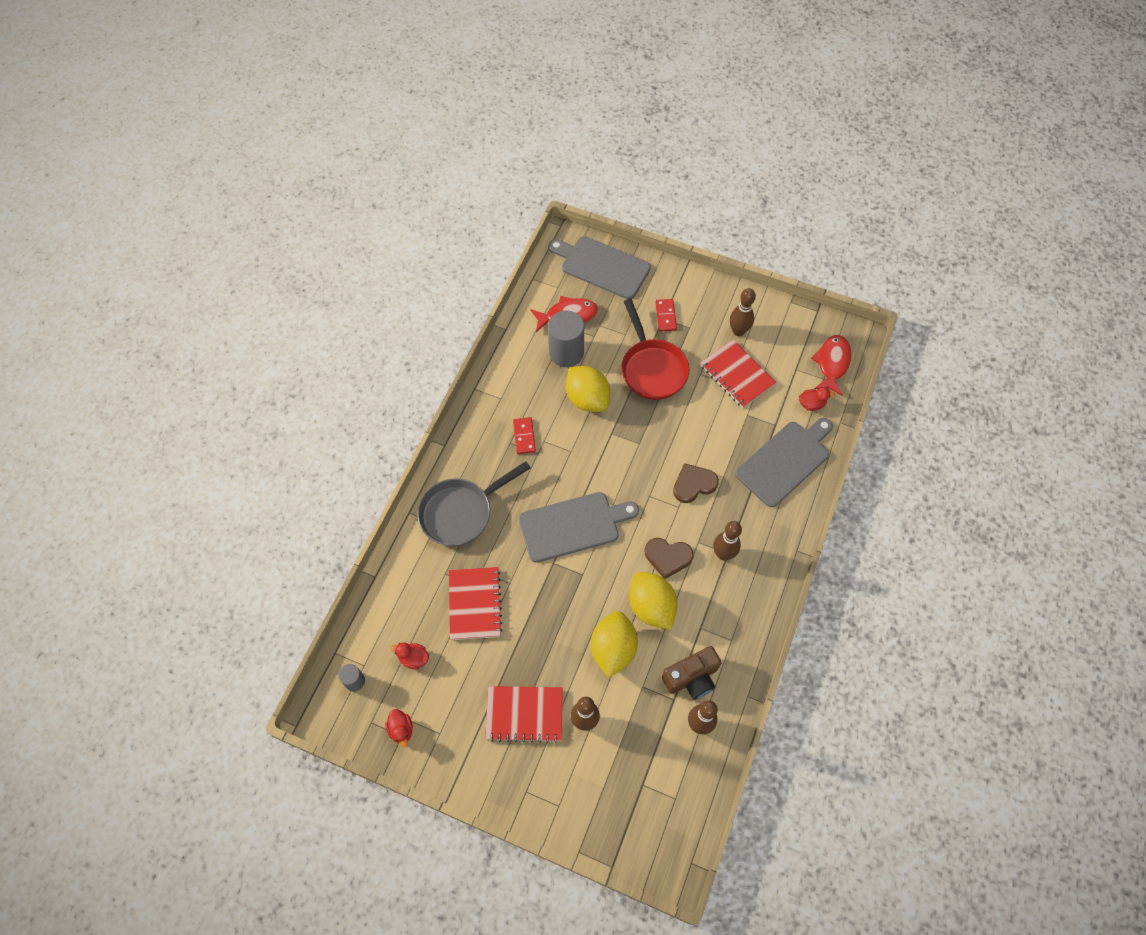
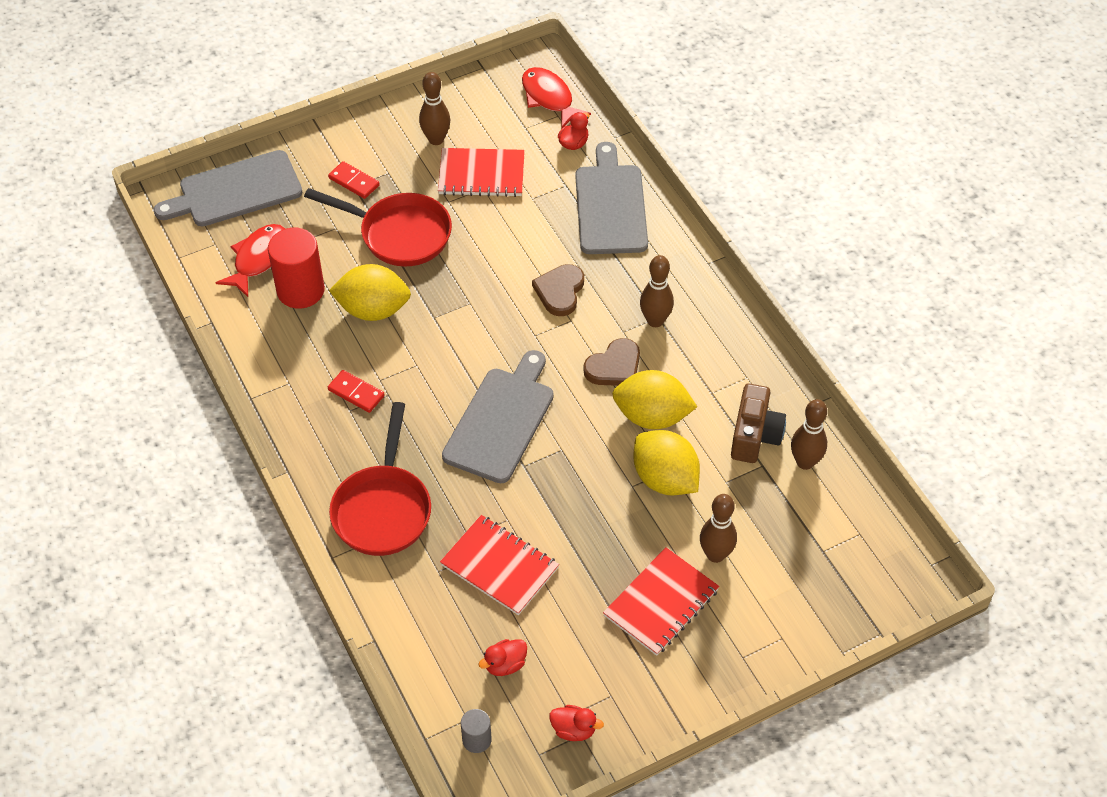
camera: 50 degrees left, 10 degrees down
grey pan [417,461,531,547] -> red pan [329,402,431,556]
grey cylinder [548,311,584,367] -> red cylinder [268,228,325,308]

